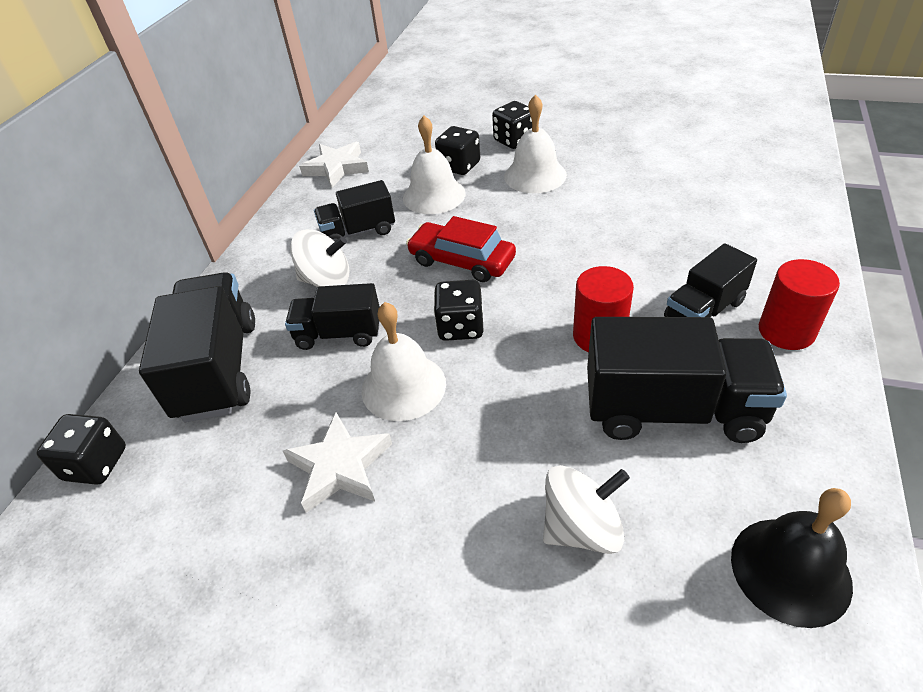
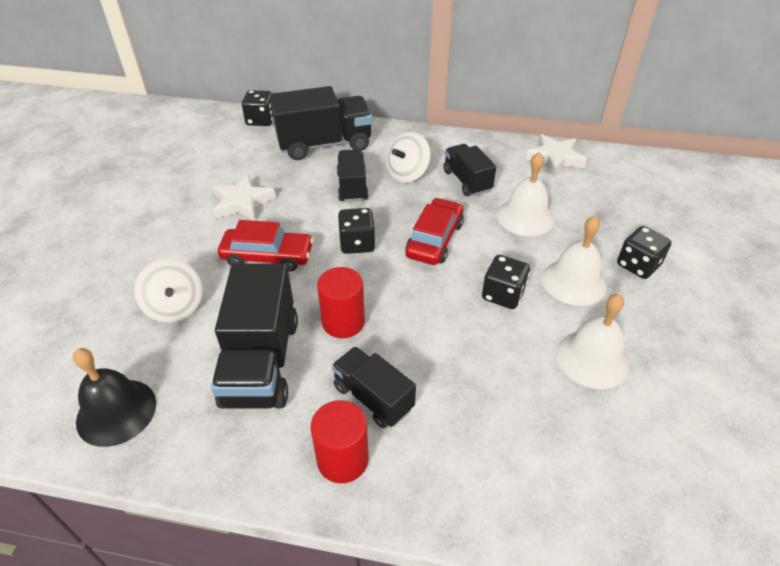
camera: 80 degrees right, 0 degrees up
white spinning top [290,229,350,287] -> white spinning top turned 45 degrees clockwise [386,132,431,183]
white bell [361,302,446,421] -> white bell moved to [556,294,629,389]
black dice [435,126,480,175] -> black dice moved to [482,255,530,309]
none -> red car [218,220,314,271]

